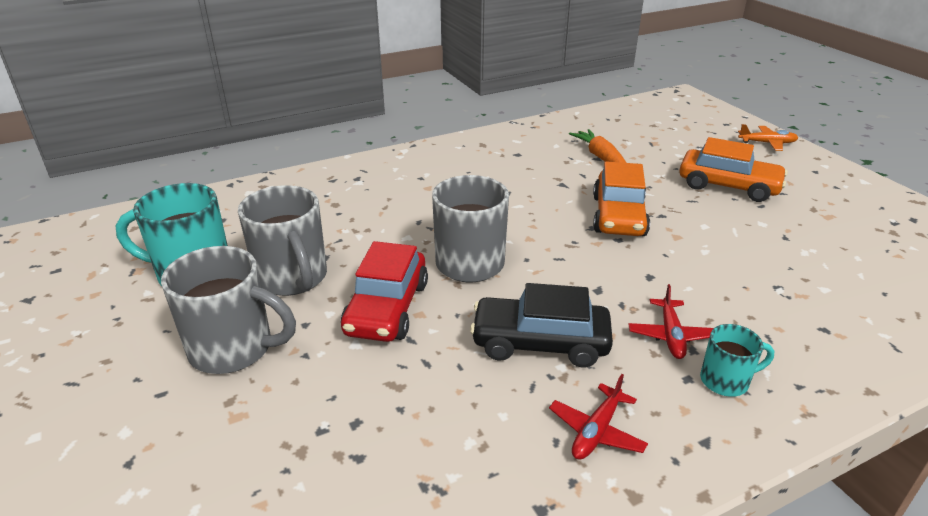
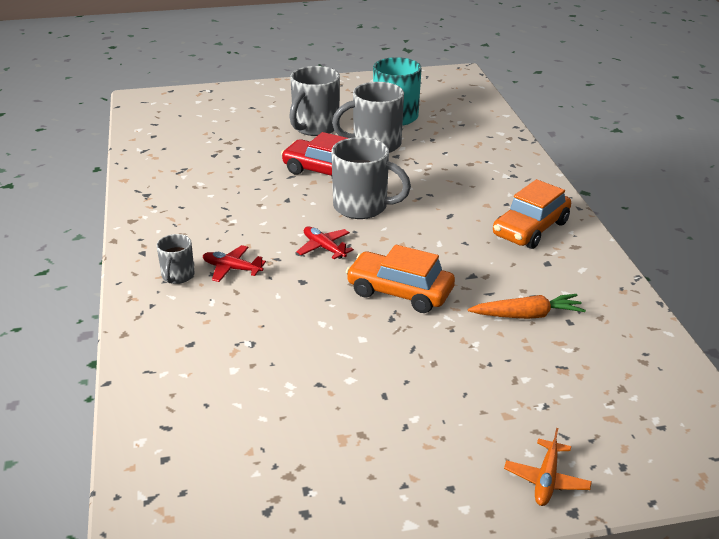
camera: 105 degrees right, 0 degrees up
black car [470,283,613,368] -> none
red plane [549,374,648,460] -> red plane moved to [296,226,354,259]
orange car [680,137,788,202] -> orange car moved to [493,179,571,249]
turquoise mug [700,324,774,397] -> grey mug [157,234,195,284]

